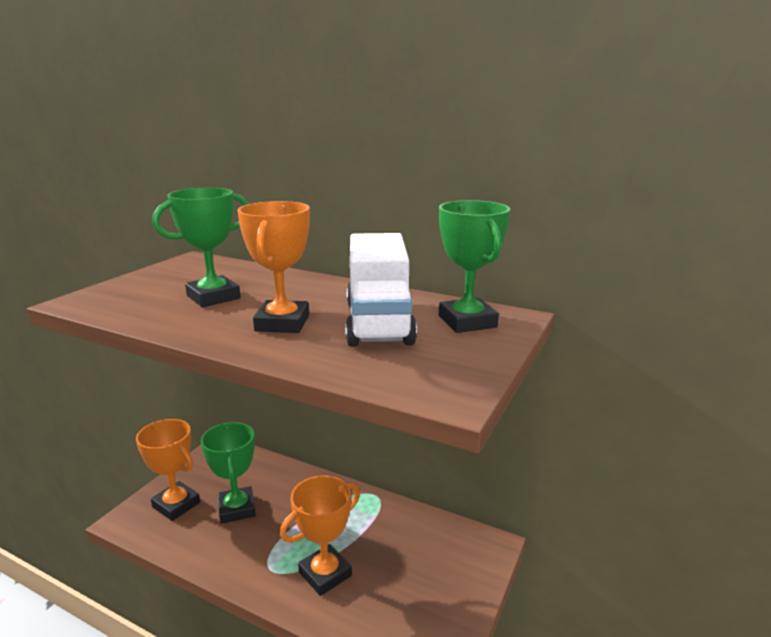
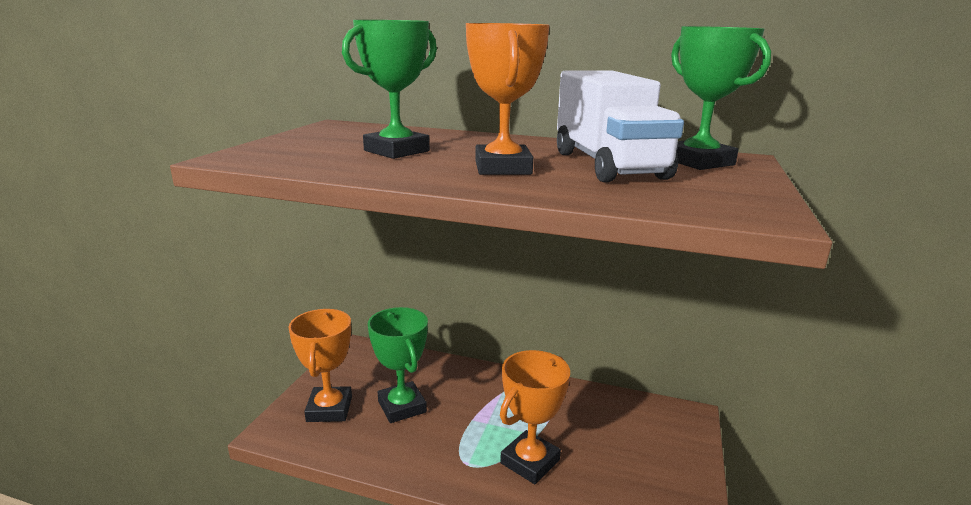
camera: 10 degrees left, 0 degrees up
orange trophy [136,419,200,521] -> orange trophy turned 60 degrees clockwise [288,309,352,422]

